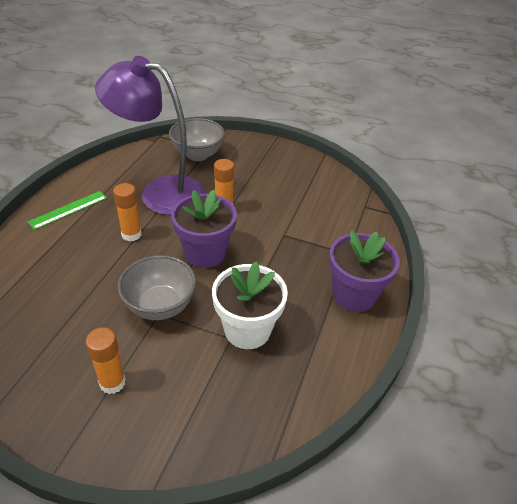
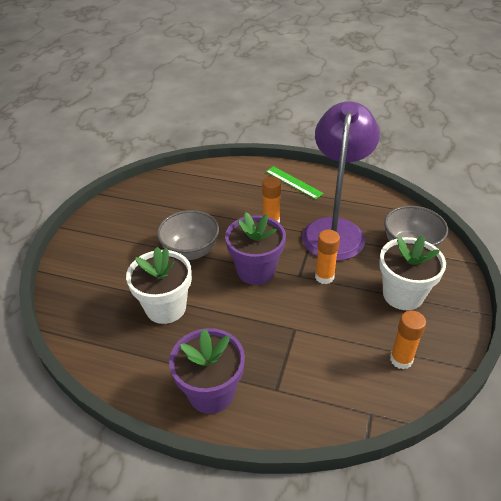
camera: 90 degrees right, 0 degrees up
orange glue stick [86,327,126,394] -> orange glue stick moved to [390,311,426,369]
none -> white flower pot [379,236,446,310]

